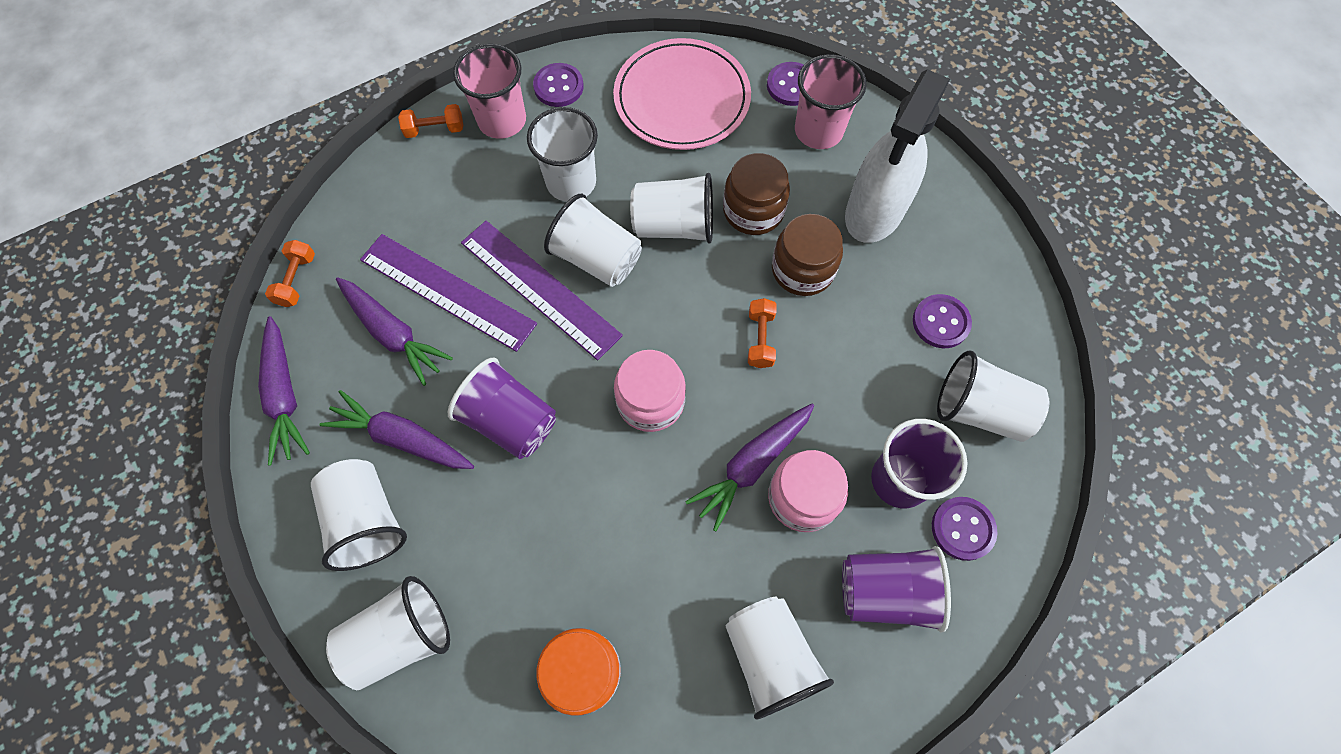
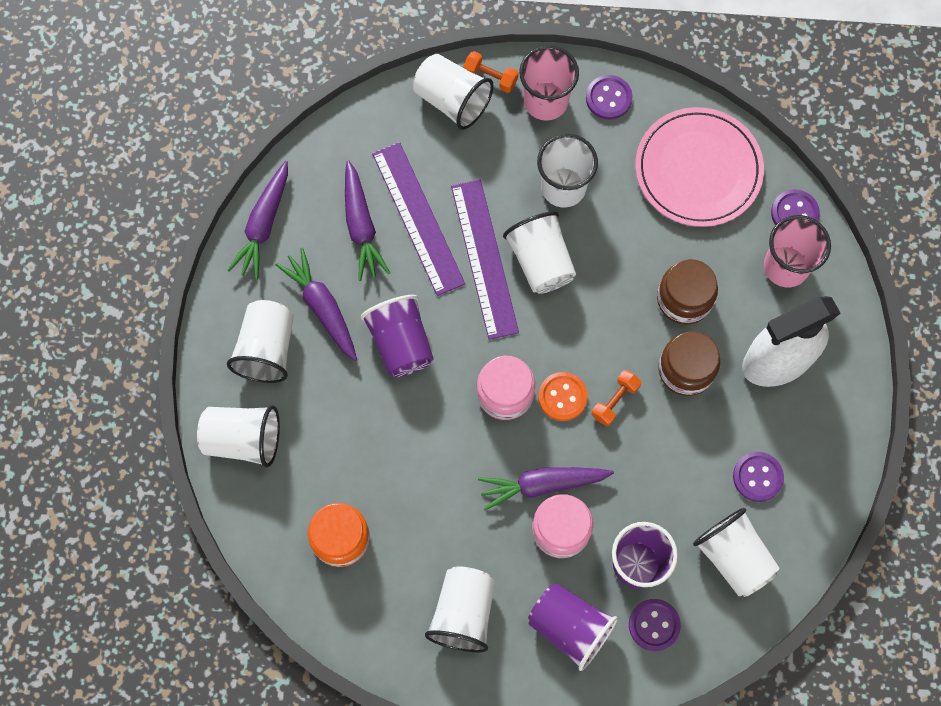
camera: 35 degrees right, 5 degrees up
orange dumbbell [265,240,315,307] -> none
white cup [630,173,713,244] -> white cup moved to [413,54,494,130]
none -> orange button [538,372,588,421]

